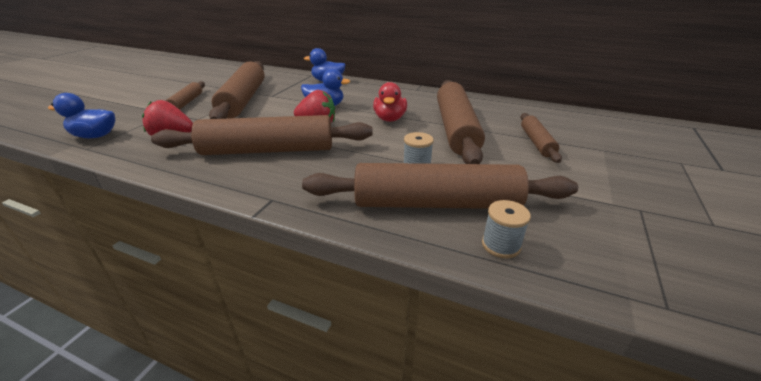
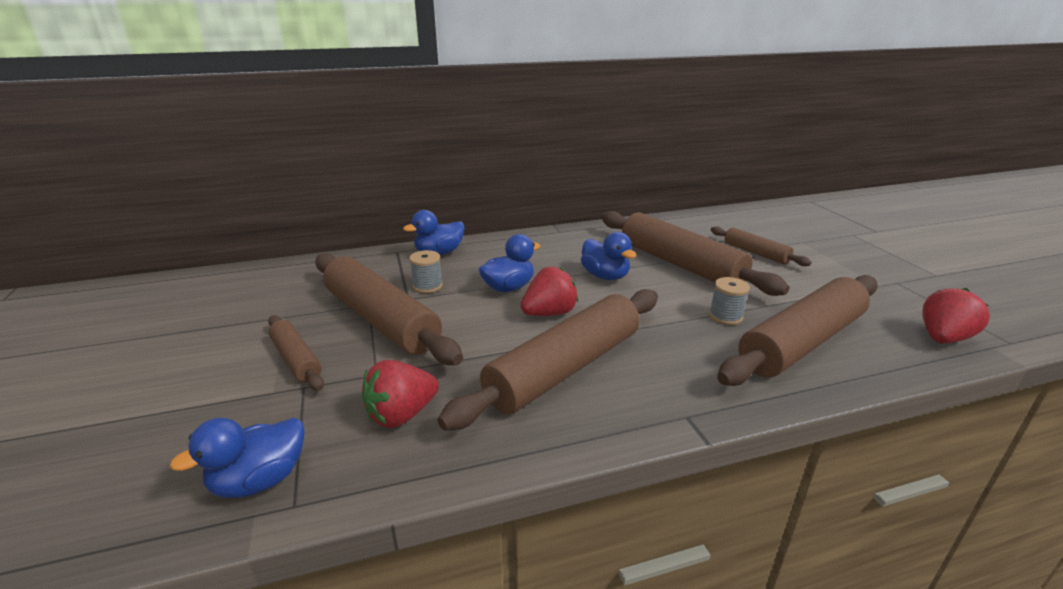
camera: 40 degrees left, 5 degrees down
red duck [373,82,407,122] -> blue duck [581,232,637,280]
grey spool [482,200,531,258] -> grey spool moved to [409,250,443,293]
none -> red strawberry [922,288,990,344]

